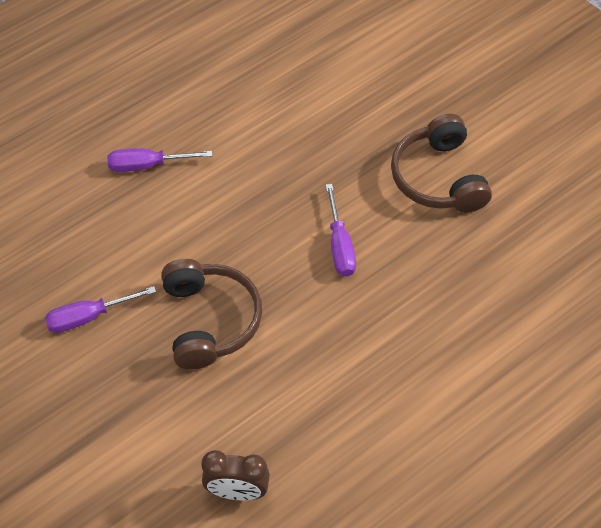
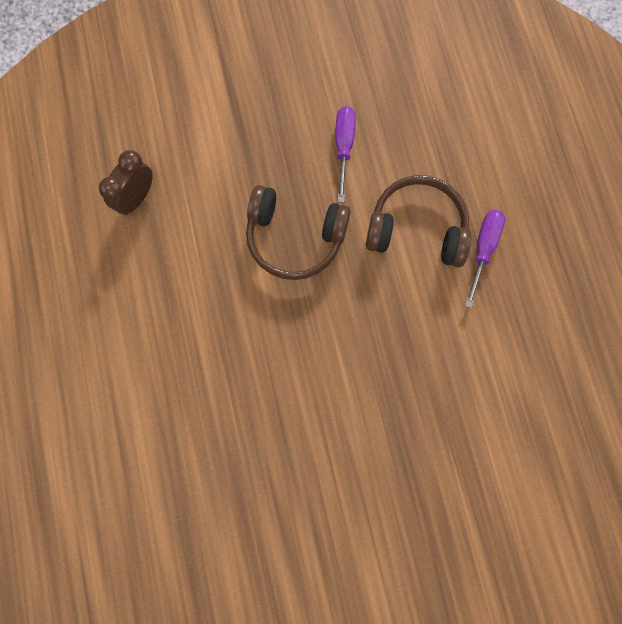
camera: 115 degrees right, 20 degrees up
purple screwdriver [326,184,356,277] -> none
brown headphones [391,114,492,213] -> brown headphones moved to [366,175,471,267]

